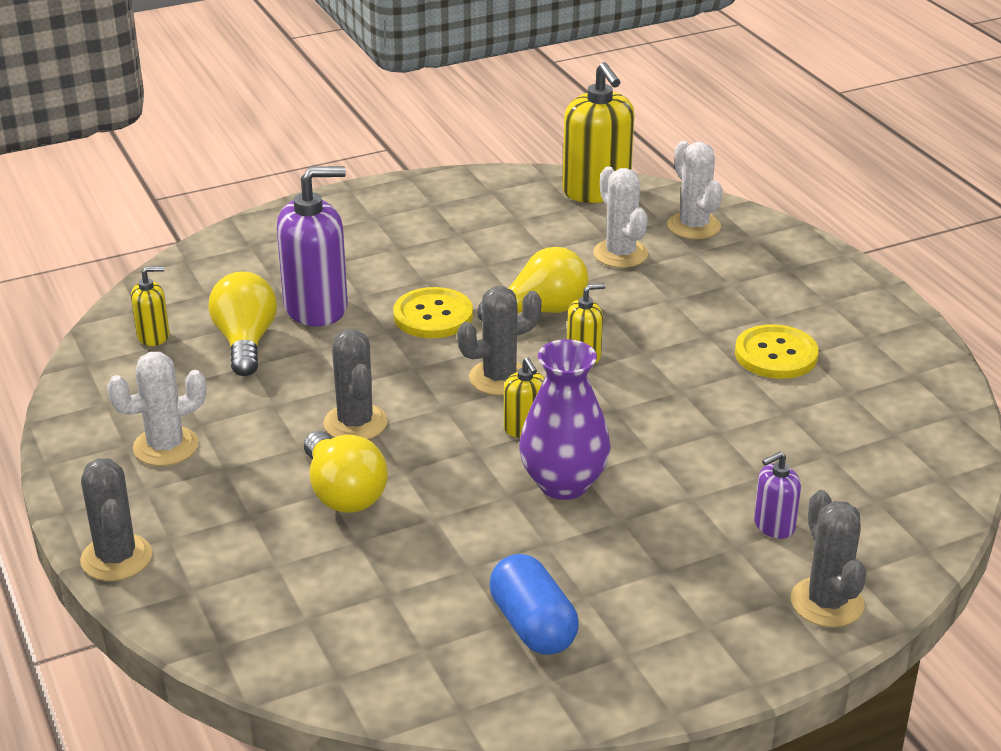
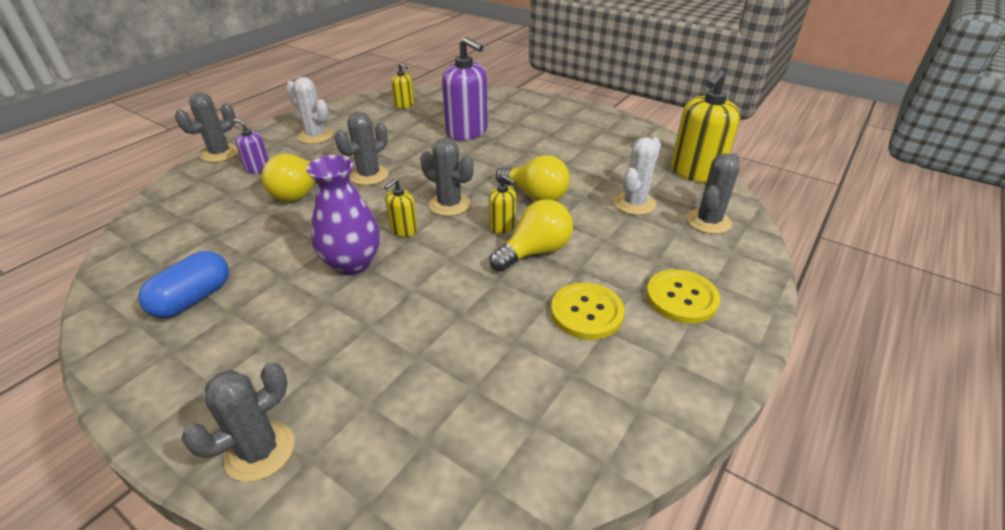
camera: 60 degrees right, 5 degrees up
yellow light bulb [209,272,277,376] -> yellow light bulb moved to [490,200,573,272]
yellow button [393,287,473,338] -> yellow button moved to [646,269,720,324]
white cactus [667,141,722,239] -> grey cactus [687,153,740,234]
purple soap dispenser [754,452,801,539] -> purple soap dispenser moved to [233,119,269,174]

